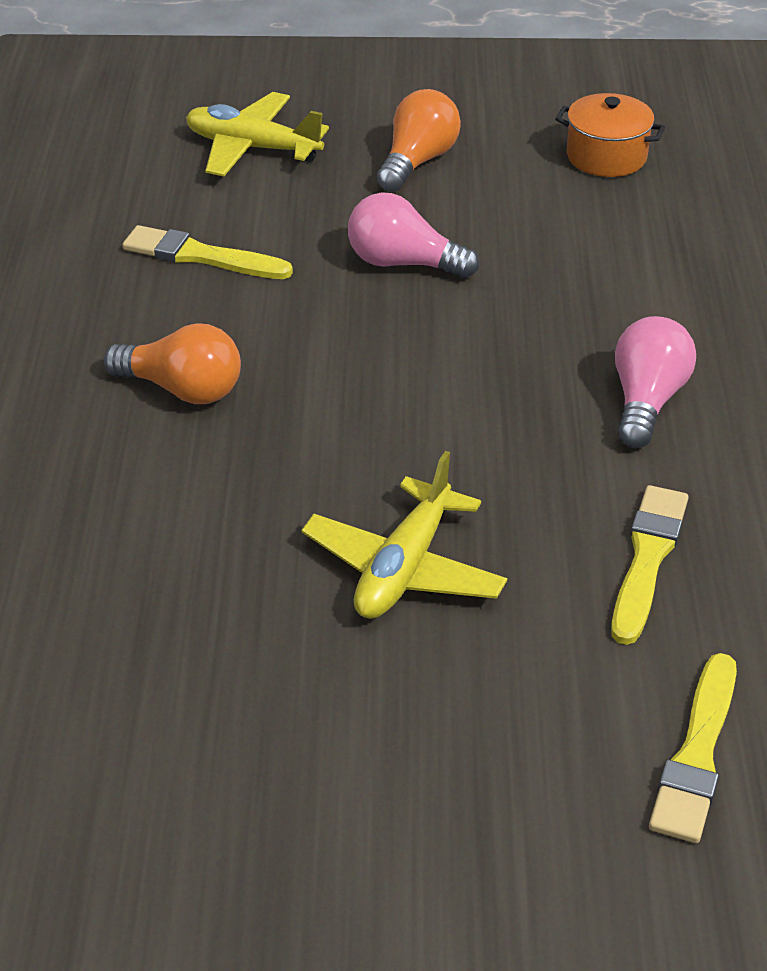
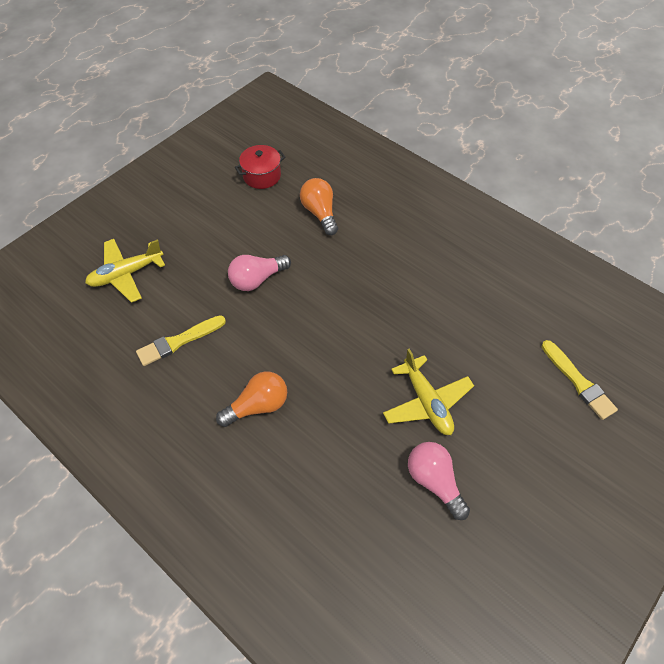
camera: 50 degrees left, 15 degrees up
orange light bulb [376,89,461,192] -> orange light bulb moved to [300,178,338,235]
orange pot [555,93,666,177] -> red pot [235,145,286,189]
yellow brush [611,485,689,645] -> none
pink light bulb [615,316,696,448] -> pink light bulb moved to [408,442,470,520]

